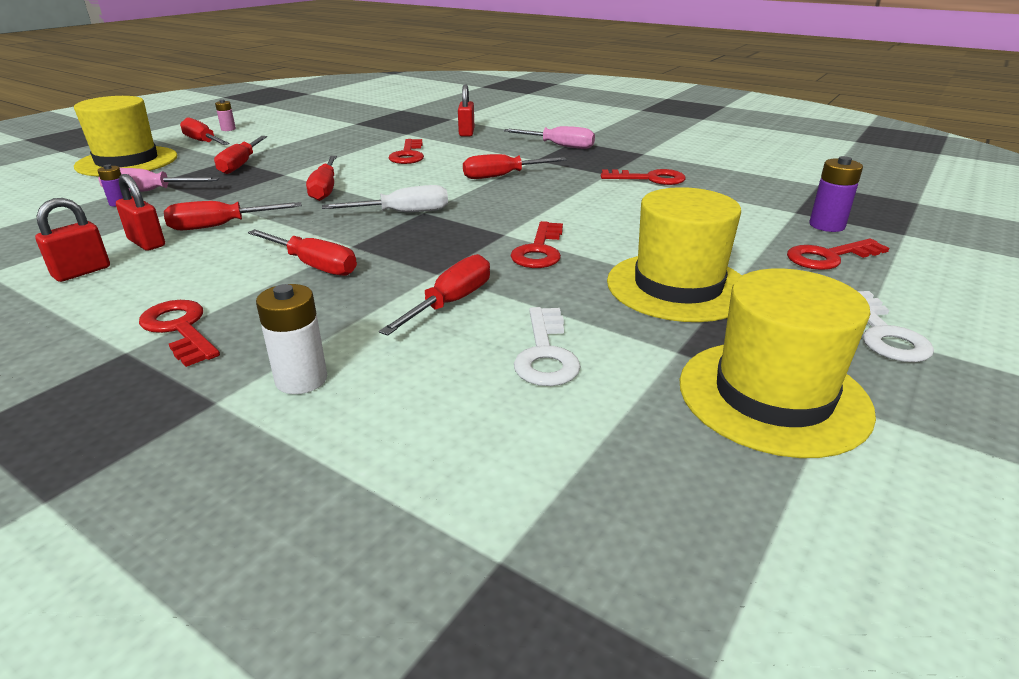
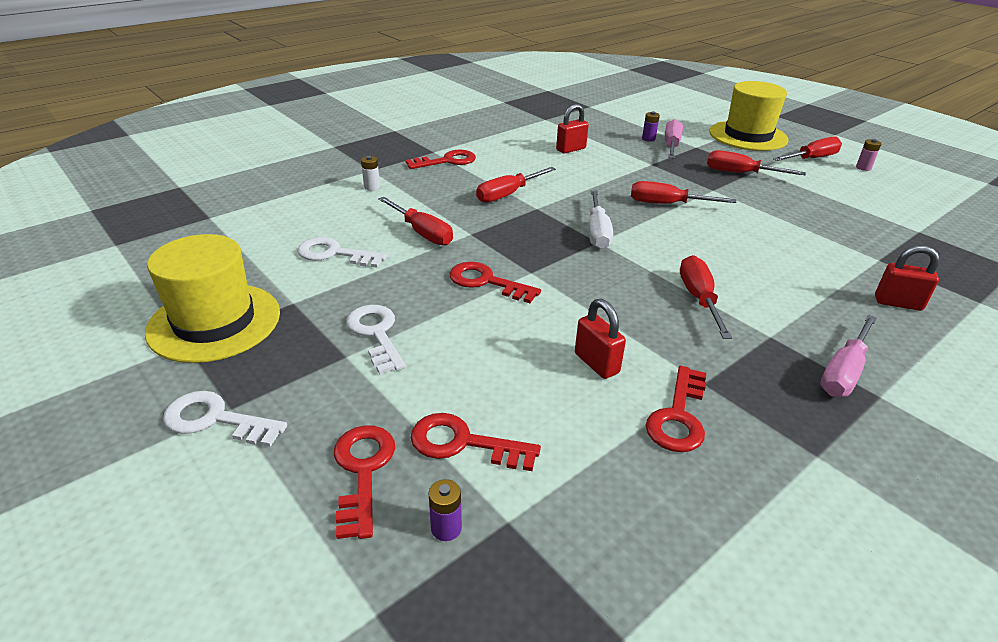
camera: 105 degrees right, 5 degrees up
red padlock [35,198,110,282] -> red padlock moved to [575,299,626,379]
red screwdriver [164,201,302,230] -> none
white battery [256,284,327,394] -> white battery [361,156,380,191], size x0.61
red key [389,139,424,164] -> red key moved to [411,413,541,471]
yellow hat [607,187,742,322] -> white key [346,305,406,374]
purple battery [809,156,863,232] -> purple battery [428,479,462,541], size x0.61

